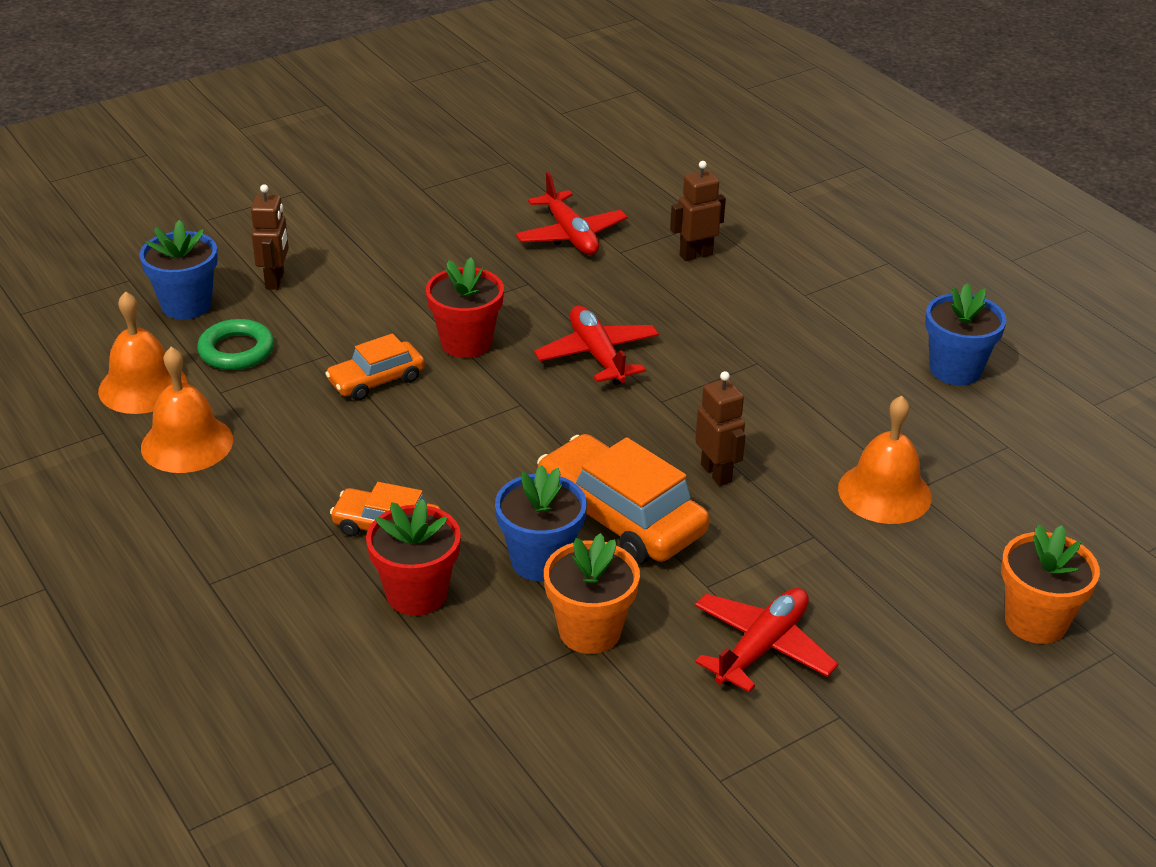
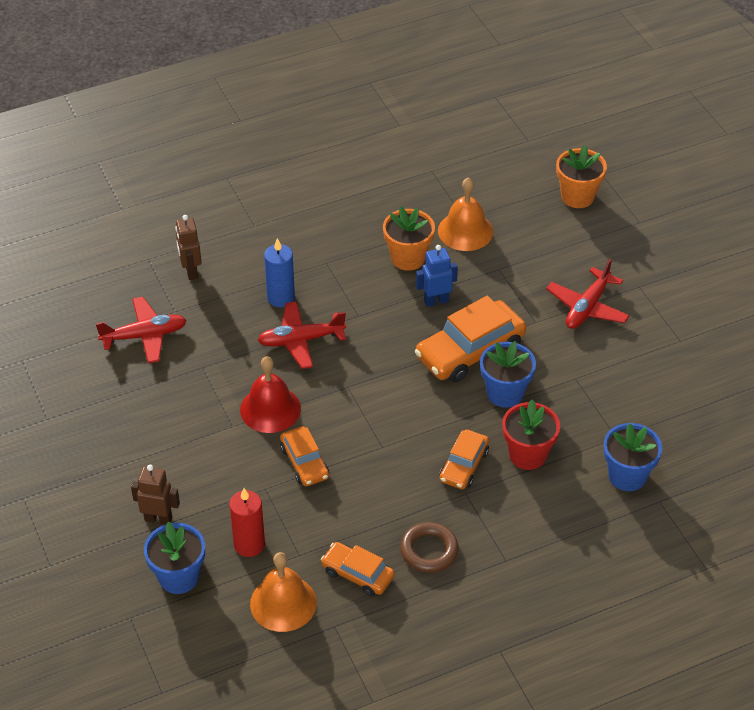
camera: 80 degrees left, 10 degrees up
orange bell [141,347,233,473] -> orange car [321,542,395,596]
green ring [197,319,274,370] -> red candle [229,488,265,557]
red flower pot [426,257,504,358] -> red bell [240,356,301,433]
orange flower pot [544,533,640,654] -> orange flower pot moved to [383,206,435,271]
brown robot [695,371,745,486] -> blue robot [416,245,458,307]
red plane [695,588,838,692] -> red plane turned 105 degrees counterclockwise [546,258,630,329]
blue flower pot [925,284,1007,385] -> blue flower pot moved to [603,423,662,491]
none -> blue candle [264,238,295,307]
none -> brown ring [400,522,459,573]

